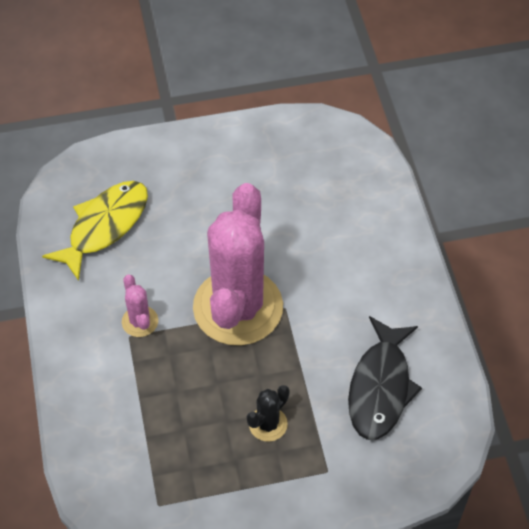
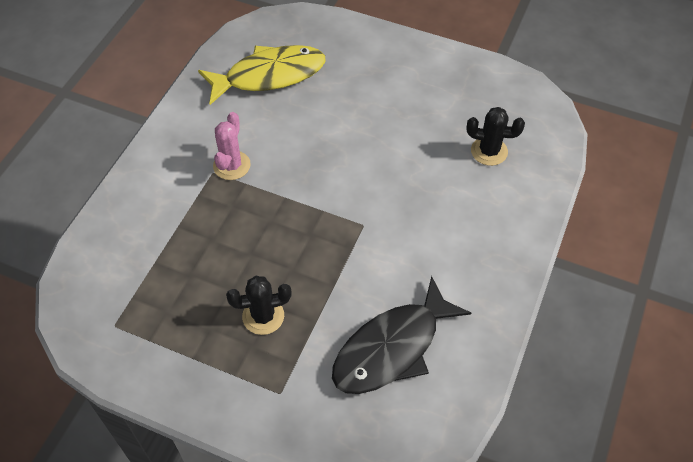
camera: 35 degrees right, 0 degrees up
pink cactus [193,183,283,346] -> none
none -> black cactus [466,107,525,166]

